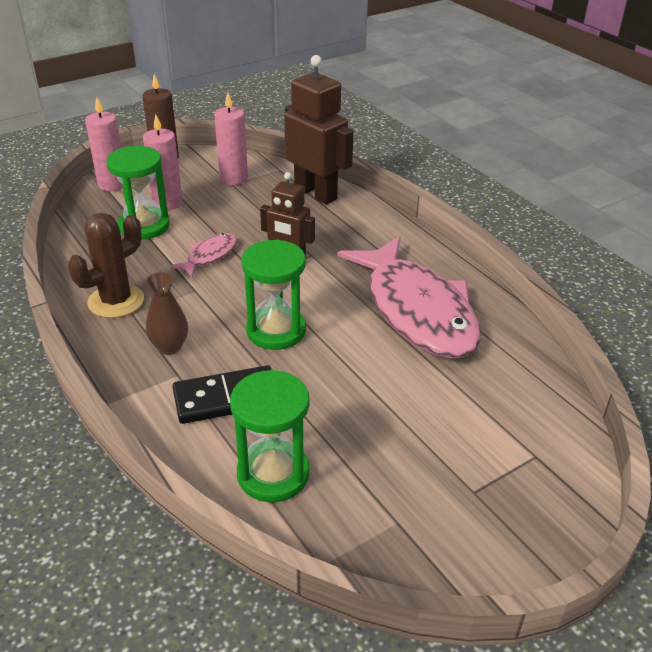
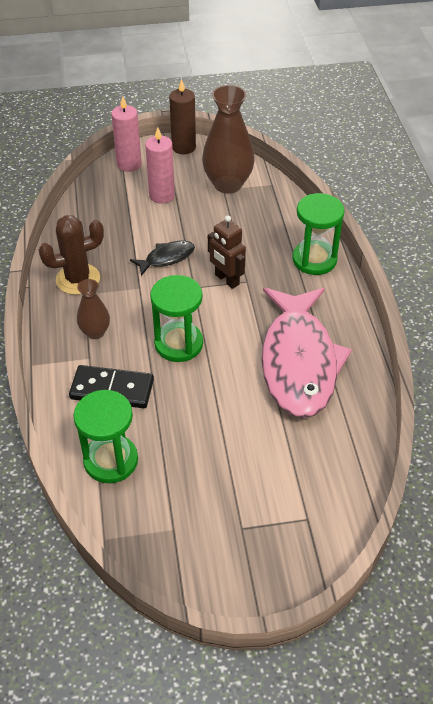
camera: 25 degrees right, 10 degrees up
green hourglass [107,146,170,240] -> green hourglass moved to [292,193,344,275]
pink fish [169,233,237,278] -> black fish [130,241,195,276]
pink candle [214,92,248,185] -> brown vase [202,85,255,194]
brown robot [284,55,354,205] -> none

